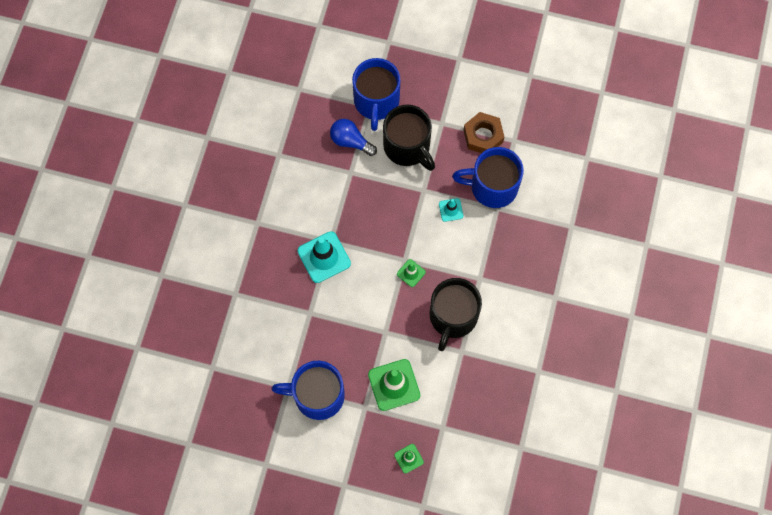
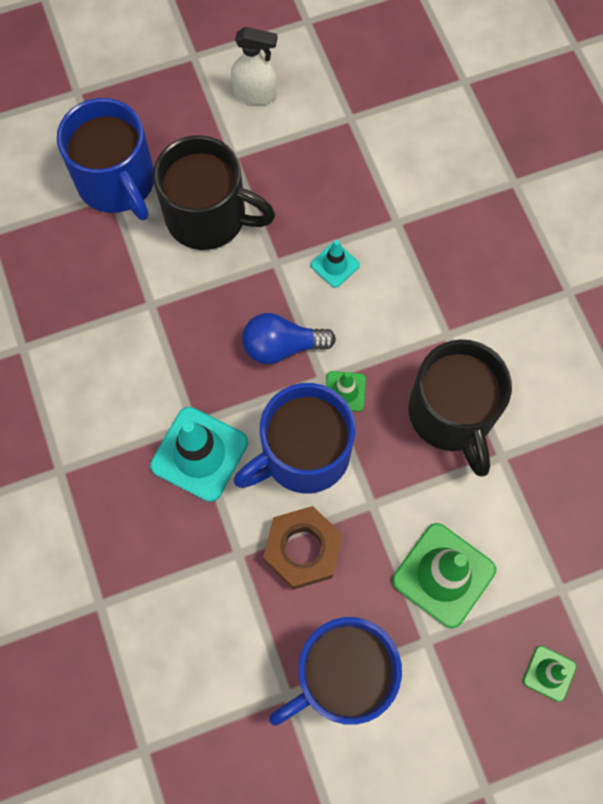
camera: 35 degrees left, 0 degrees up
blue light bulb [330,119,377,156] -> blue light bulb moved to [242,313,336,364]
blue mug [452,147,524,208] -> blue mug moved to [234,383,356,493]
brown nut [463,112,504,153] -> brown nut moved to [263,506,343,590]
none -> white spray bottle [231,27,277,105]

